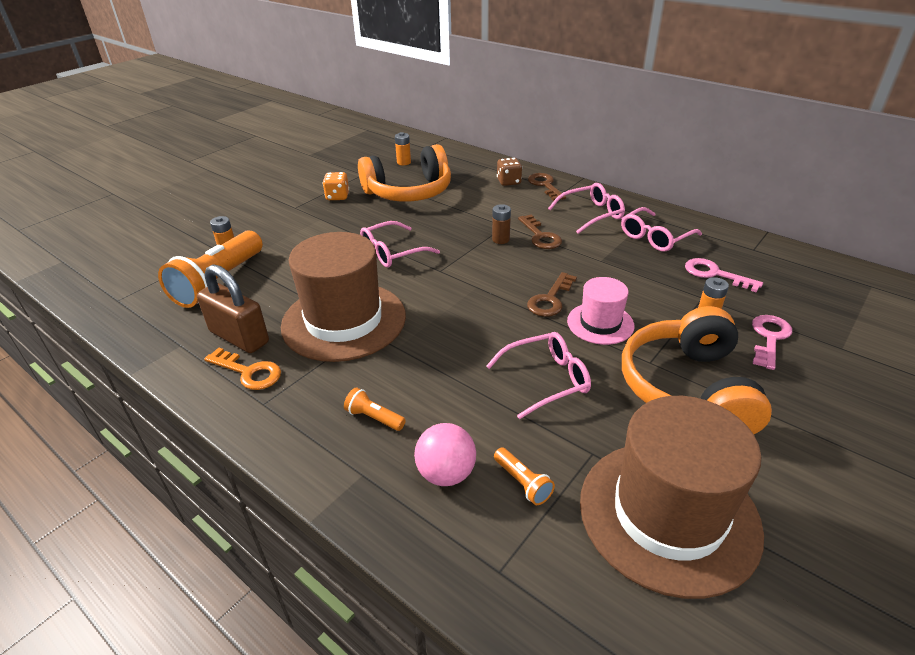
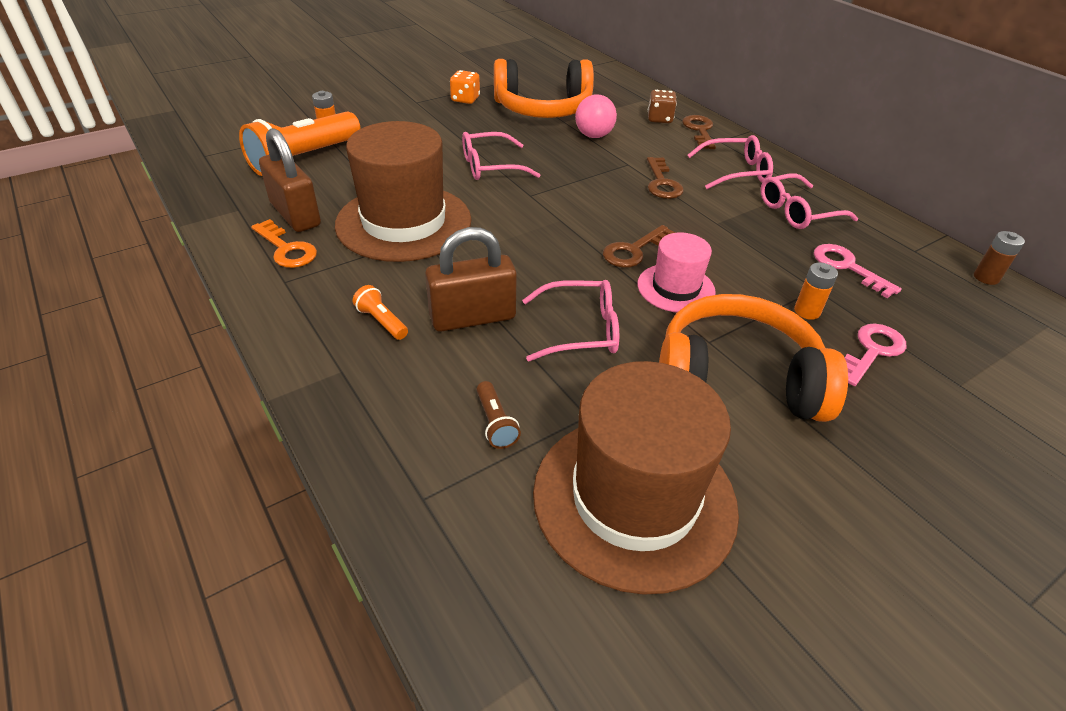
camera: 15 degrees right, 5 degrees up
orange battery [395,132,411,165] -> none
pink ball [414,423,476,486] -> pink ball moved to [575,94,617,138]
brown battery [492,204,511,244] -> brown battery moved to [974,231,1025,285]
orange flashlight [494,447,555,505] -> brown flashlight [477,381,521,449]
orange headphones [622,306,772,434] -> orange headphones turned 75 degrees clockwise [659,294,848,422]
none -> brown padlock [425,227,517,332]

